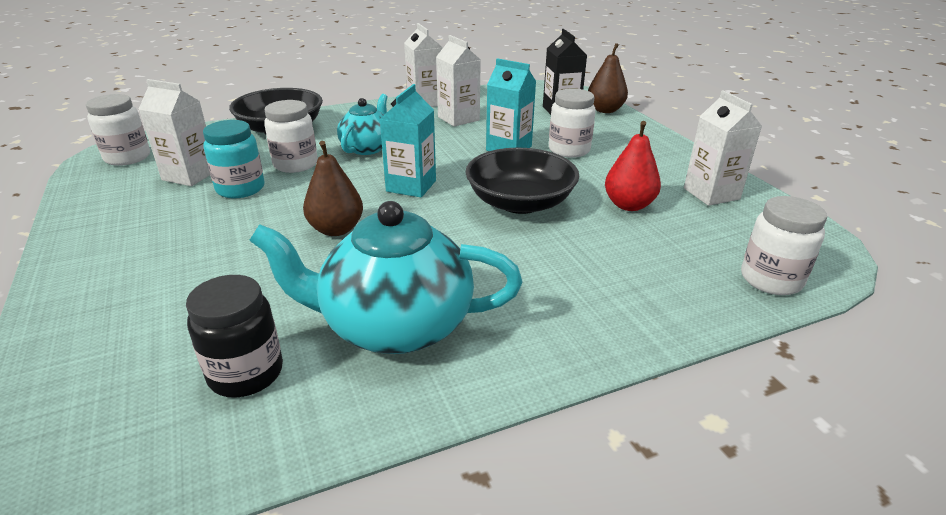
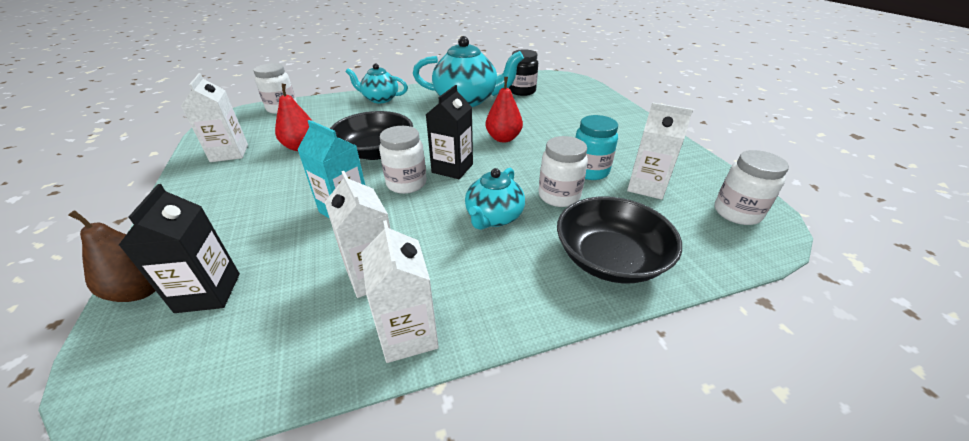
camera: 175 degrees left, 5 degrees up
brown pear [303,141,363,236] -> red pear [486,77,523,142]
turquoise carton [380,84,436,197] -> black carton [426,85,473,179]
white jar [549,88,596,158] -> white jar moved to [379,126,426,194]
none -> turquoise teapot [346,63,408,103]

